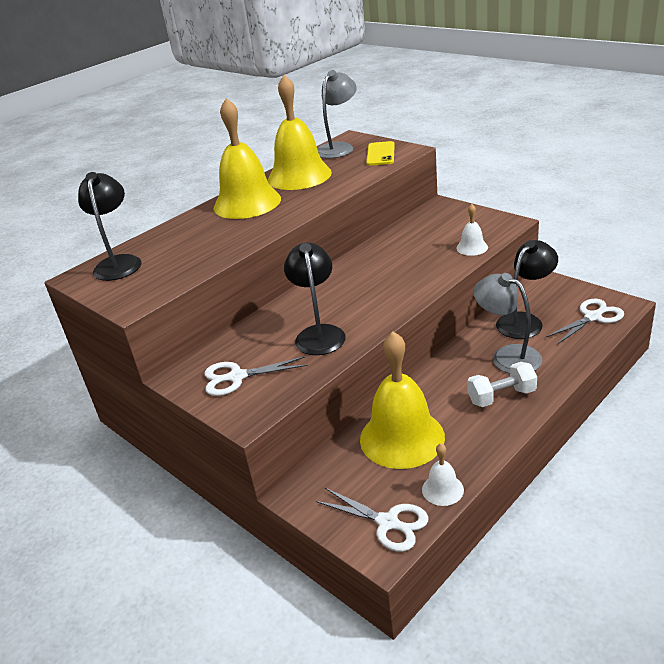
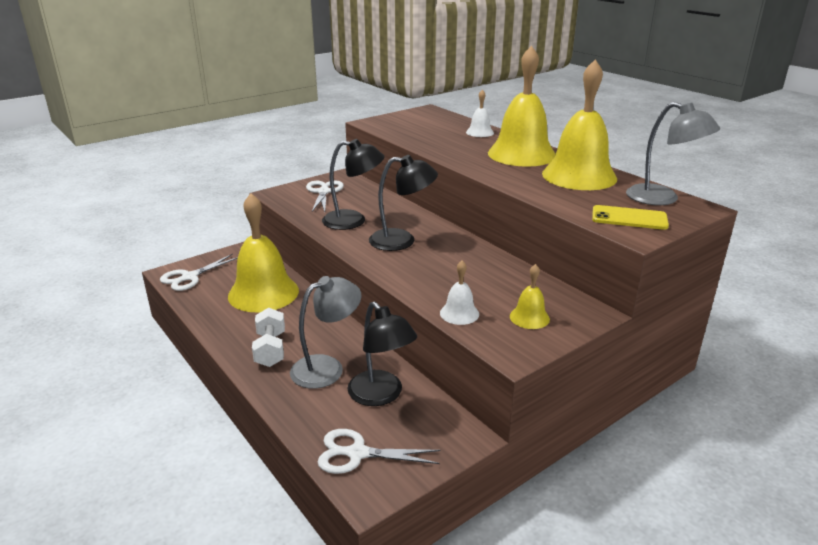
camera: 95 degrees right, 5 degrees down
black lamp [78,172,141,281] -> black lamp moved to [369,155,438,251]
white bell [422,443,464,506] -> white bell moved to [466,89,494,137]
white scissors [546,299,624,345] -> white scissors turned 120 degrees clockwise [318,429,440,474]
none -> yellow bell [510,264,550,329]

